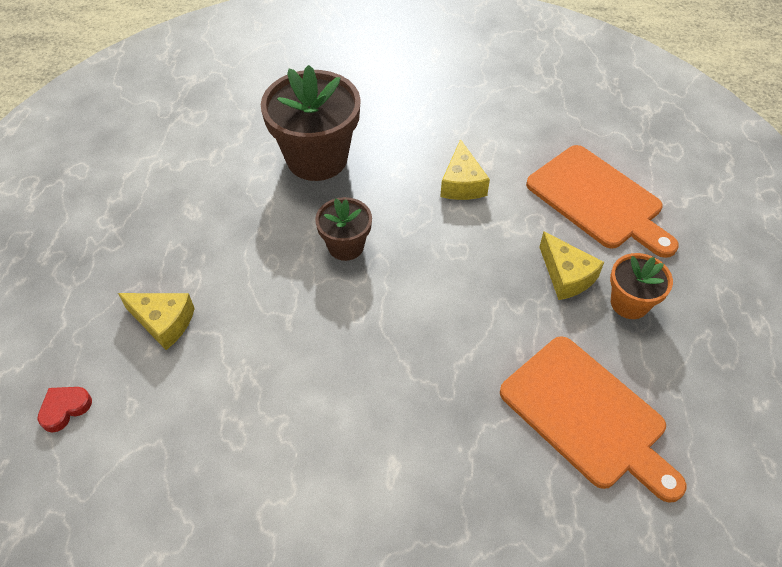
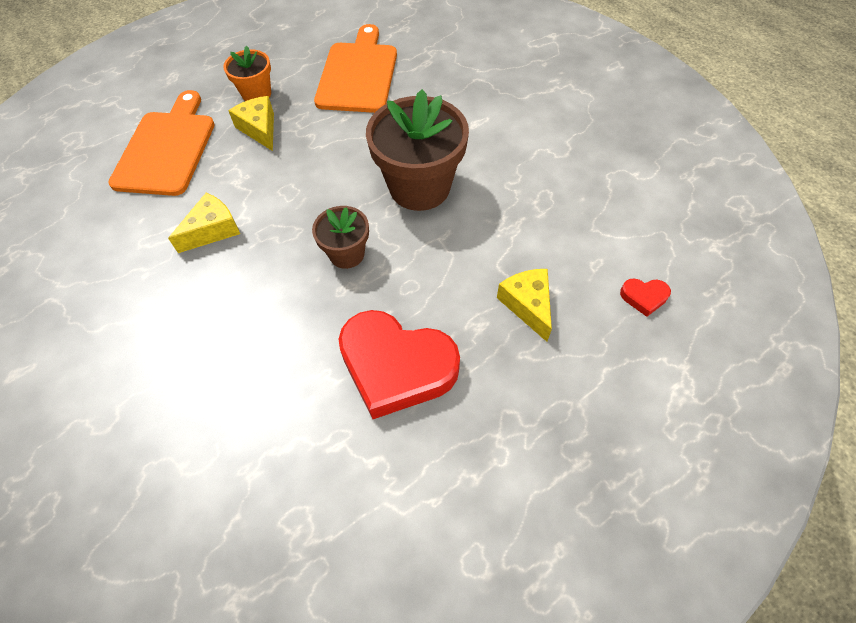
camera: 130 degrees left, 5 degrees up
brown flower pot [261,65,361,181] -> brown flower pot moved to [366,89,469,211]
yellow cheese [539,232,604,300] -> yellow cheese turned 45 degrees counterclockwise [228,96,274,151]
none -> red heart [338,310,460,419]

